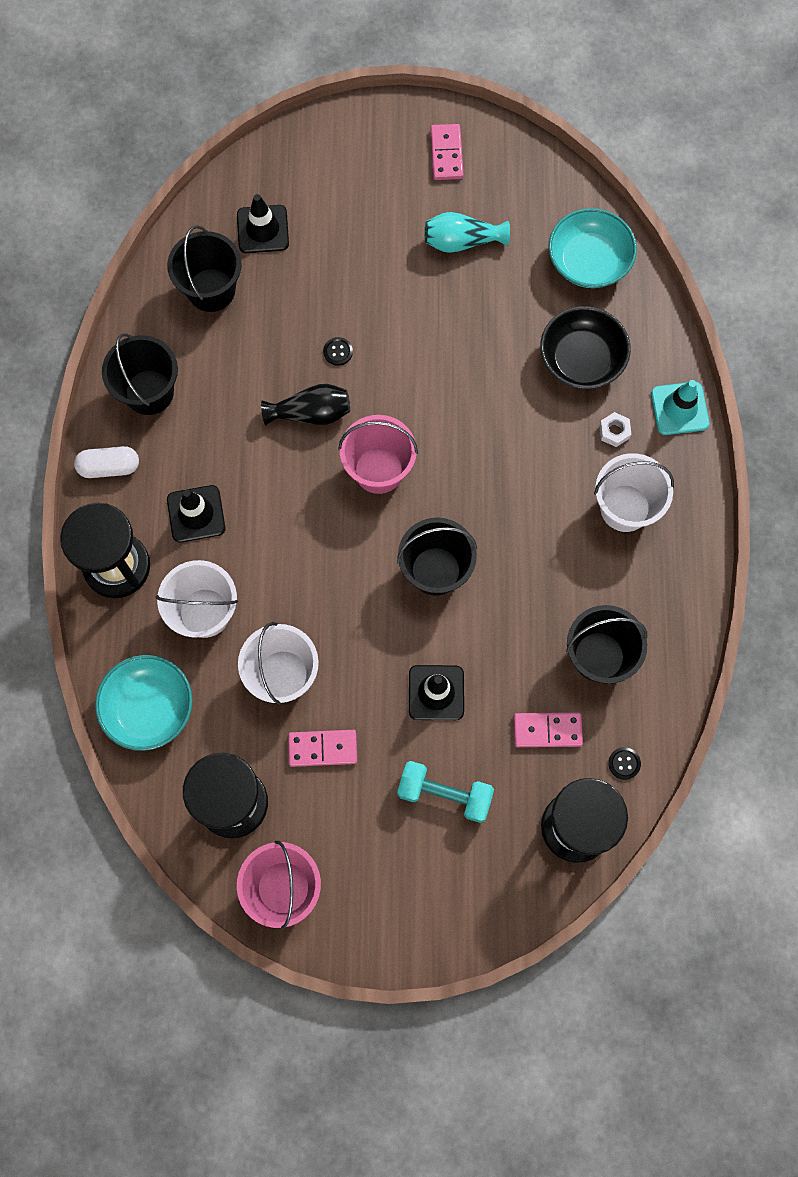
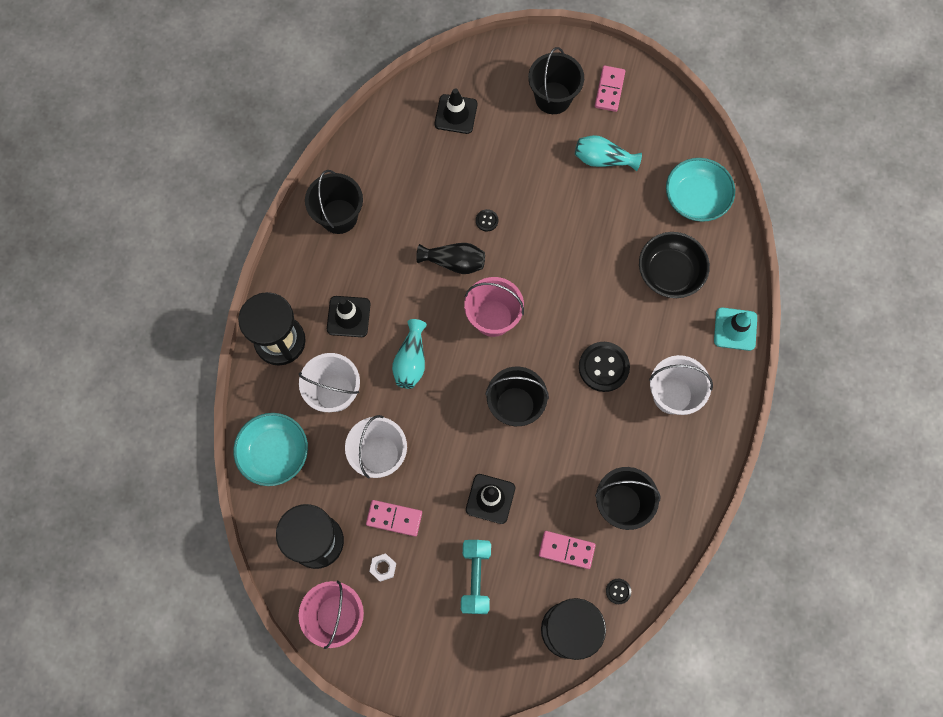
camera: 15 degrees right, 0 degrees up
white capsule [74,446,139,478] -> none
black bucket [167,225,242,312] -> black bucket moved to [528,47,584,114]
turquoise dumbbell [397,761,494,823] -> turquoise dumbbell turned 60 degrees clockwise [461,540,491,614]
white nut [599,412,631,447] -> white nut moved to [369,553,397,582]
none -> turquoise vase [392,319,427,389]
none -> black button [579,342,630,392]

